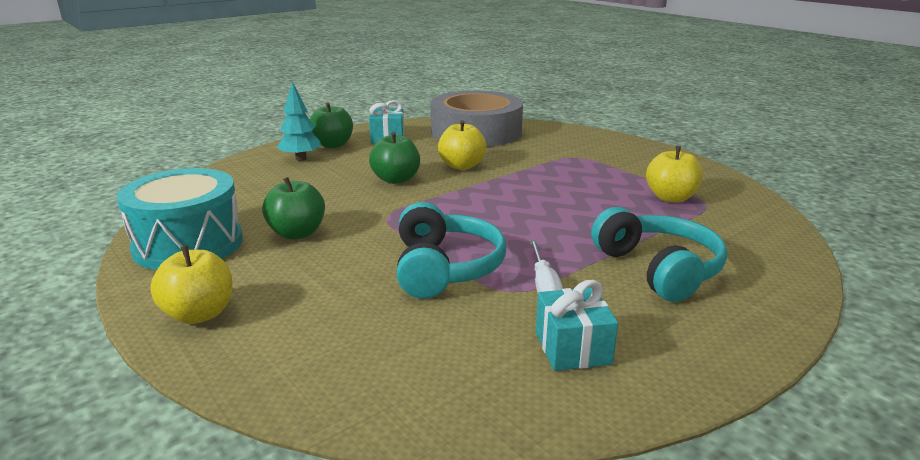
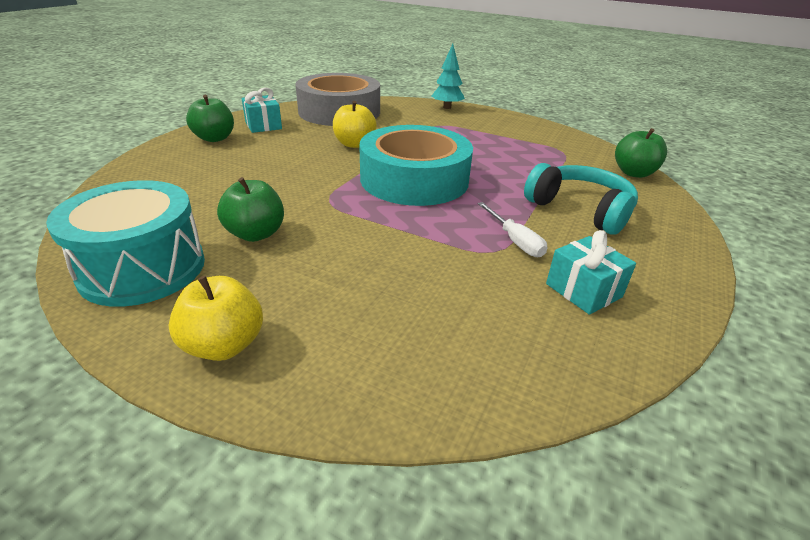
camera: 25 degrees left, 10 degrees up
turquoise tree [277,81,322,161] -> turquoise tree moved to [431,44,465,109]
green apple [369,132,420,184] -> green apple moved to [615,128,667,178]
turquoise headphones [397,202,506,299] -> none
yellow apple [646,146,703,203] -> none
none -> turquoise tape [359,125,473,206]

